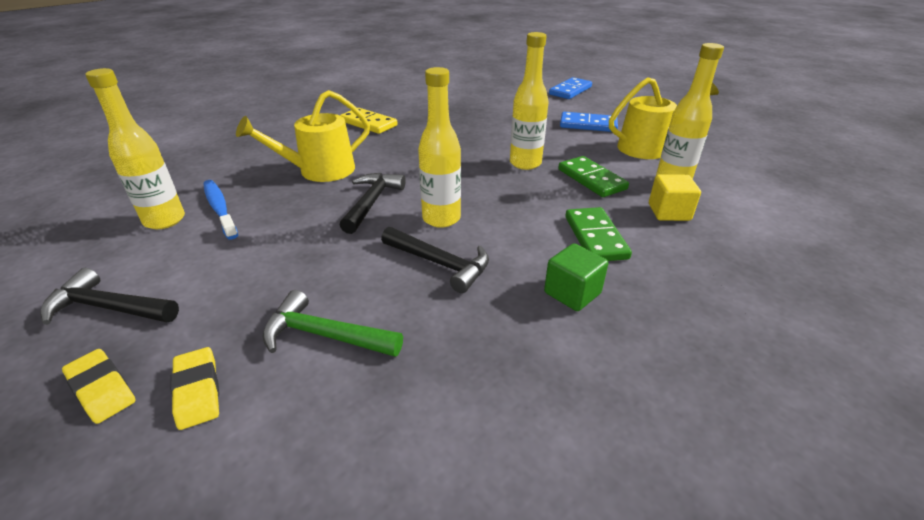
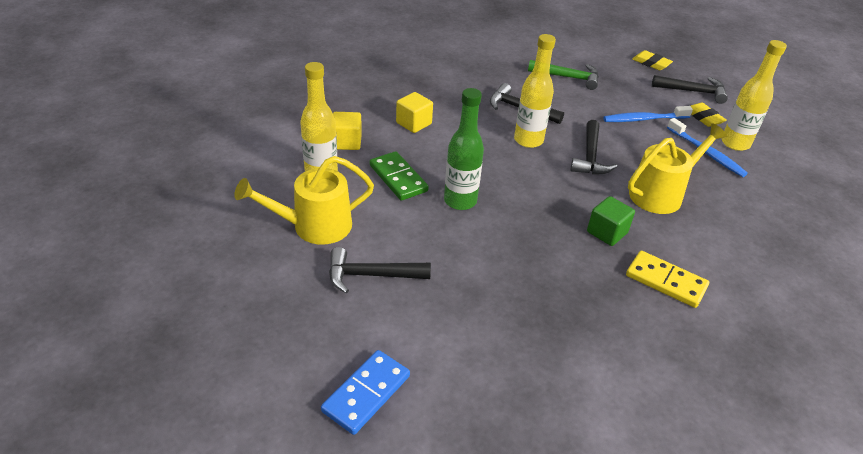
camera: 175 degrees right, 5 degrees up
yellow eraser [170,347,219,430] -> yellow eraser moved to [691,103,727,127]
yellow bottle [510,32,549,170] -> green bottle [444,88,484,210]
green cube [544,243,608,311] -> green cube moved to [587,196,635,246]
blue domino [560,112,618,132] -> black hammer [329,247,431,294]
green domino [565,207,632,261] -> yellow cube [396,92,433,133]
none -> blue toothbrush [603,106,693,122]

